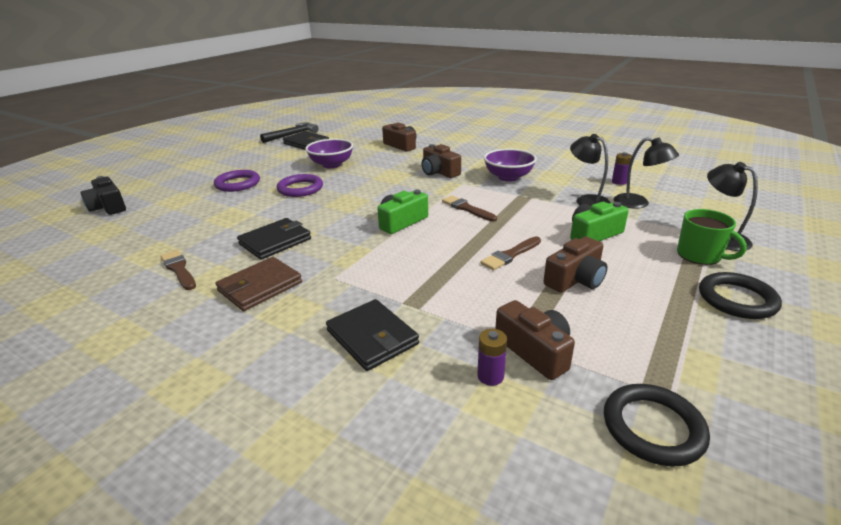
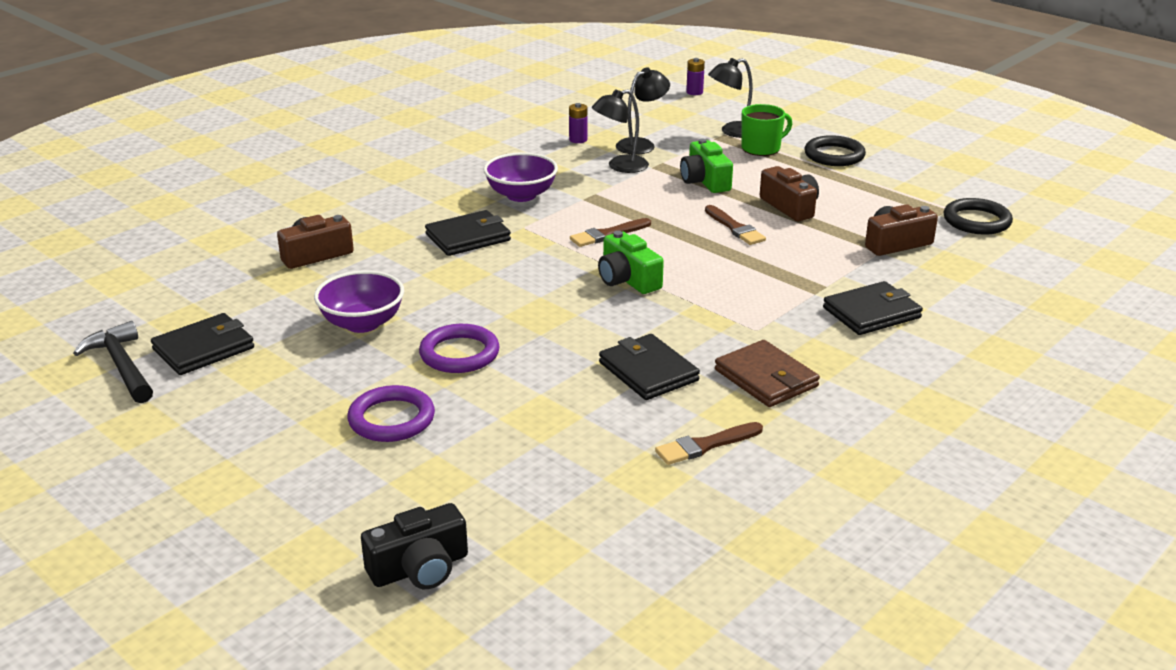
camera: 80 degrees left, 0 degrees up
brown camera [422,144,461,178] -> black wallet [425,210,511,256]
purple battery [477,329,507,386] -> purple battery moved to [686,58,705,95]

